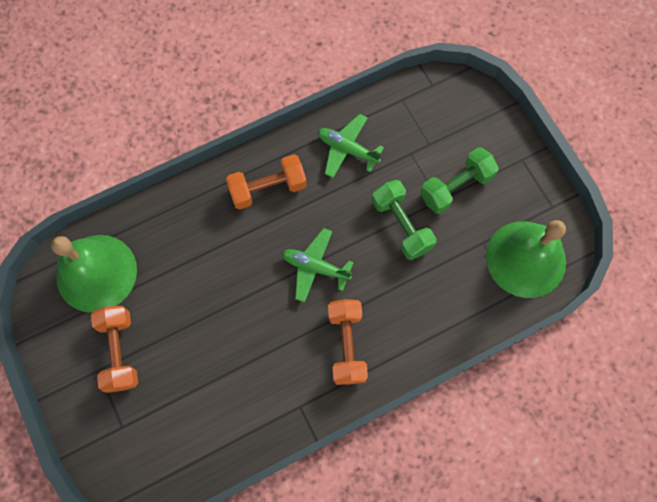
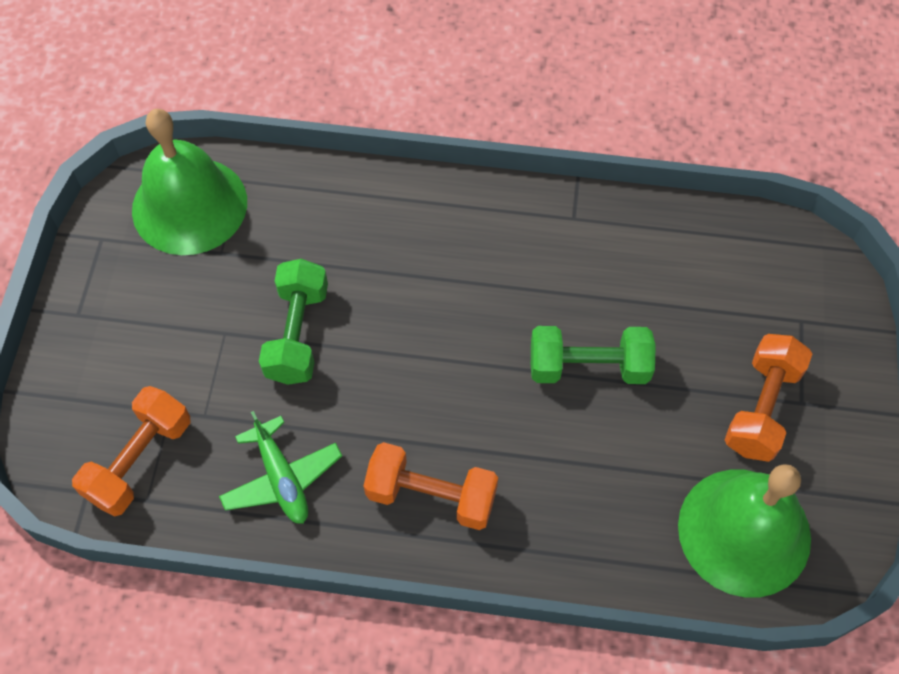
camera: 145 degrees left, 10 degrees down
green plane [282,228,354,303] -> none
orange dumbbell [328,299,368,385] -> orange dumbbell moved to [72,386,190,516]
green dumbbell [420,147,499,214] -> green dumbbell moved to [531,326,656,384]

